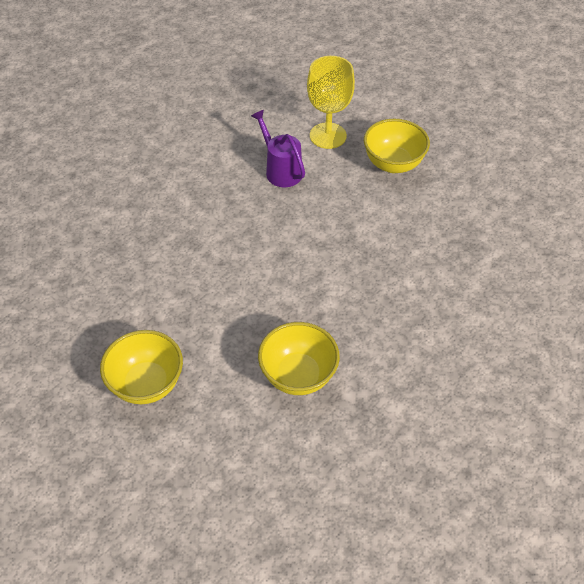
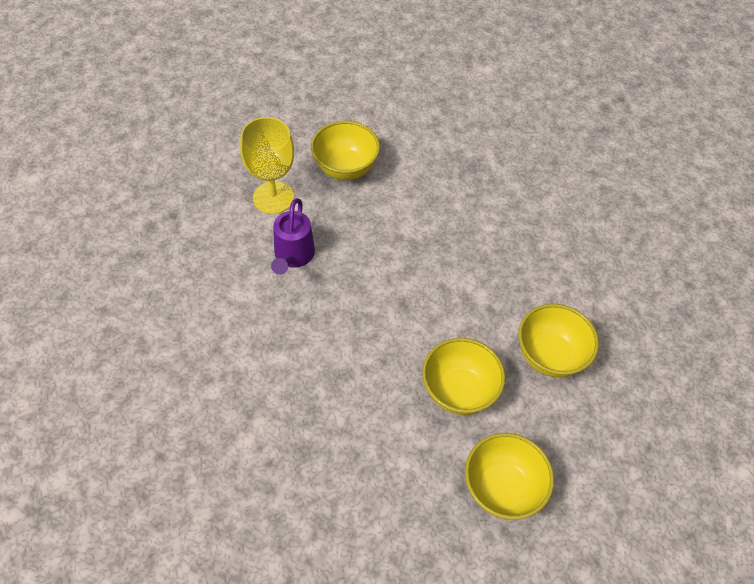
camera: 65 degrees left, 5 degrees up
purple watering can [251,110,305,187] -> purple watering can turned 75 degrees counterclockwise [271,198,315,275]
none -> yellow bowl [422,338,505,415]

